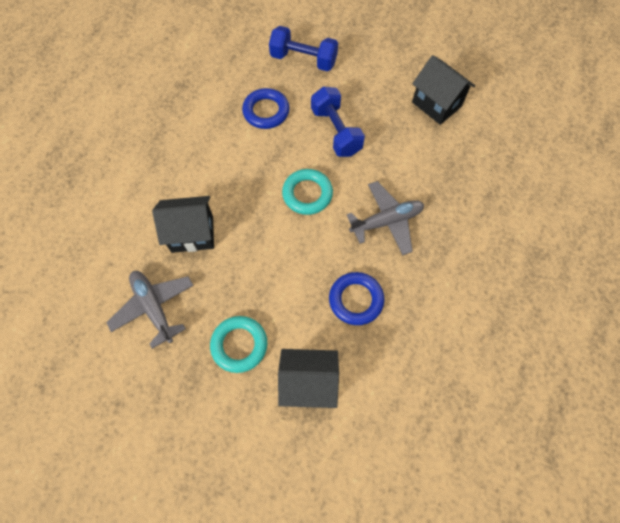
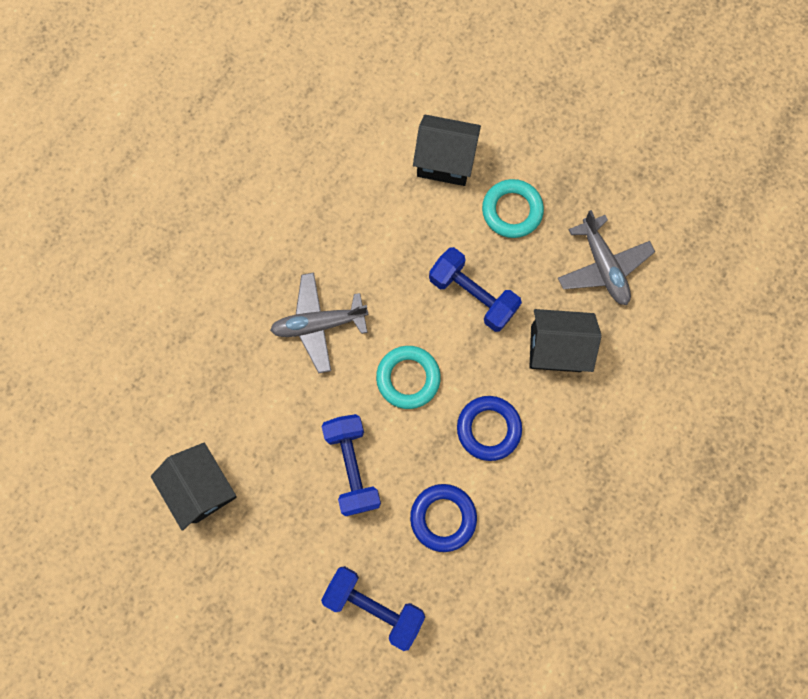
camera: 170 degrees left, 10 degrees up
blue ring [329,272,384,325] -> blue ring moved to [457,396,522,461]
none -> blue dumbbell [429,247,522,332]

